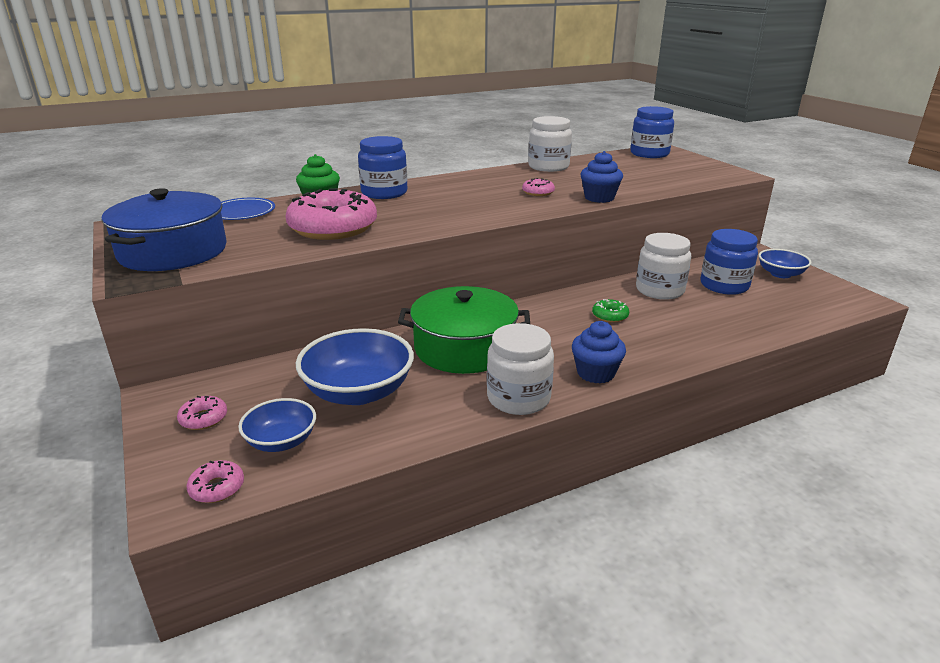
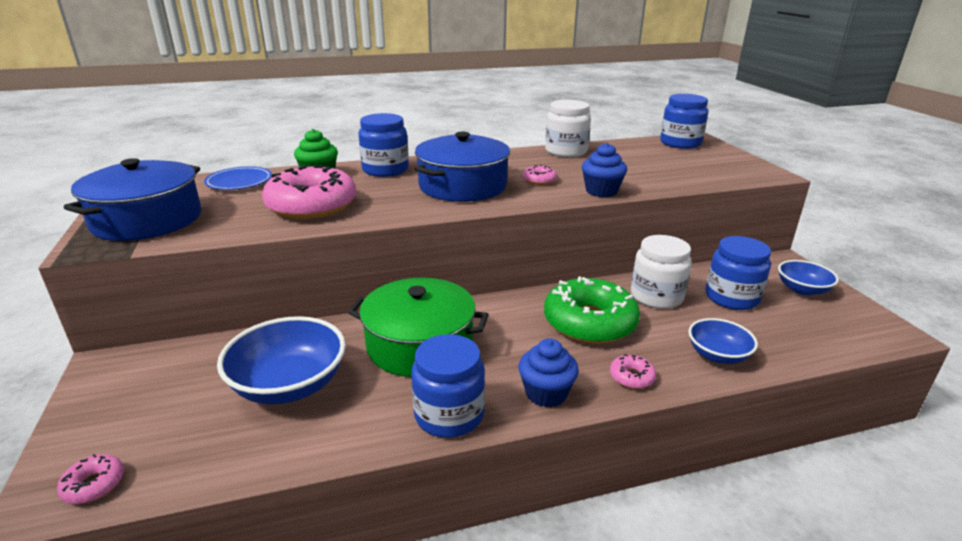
camera: 10 degrees right, 0 degrees up
pink donut [177,396,227,430] -> pink donut moved to [610,354,656,389]
blue bowl [238,398,316,452] -> blue bowl moved to [688,318,758,364]
white jar [487,323,554,415] -> blue jar [411,334,485,438]
green donut [592,299,629,323] -> green donut [544,276,640,344], size x2.38
none -> blue pot [415,132,510,202]

